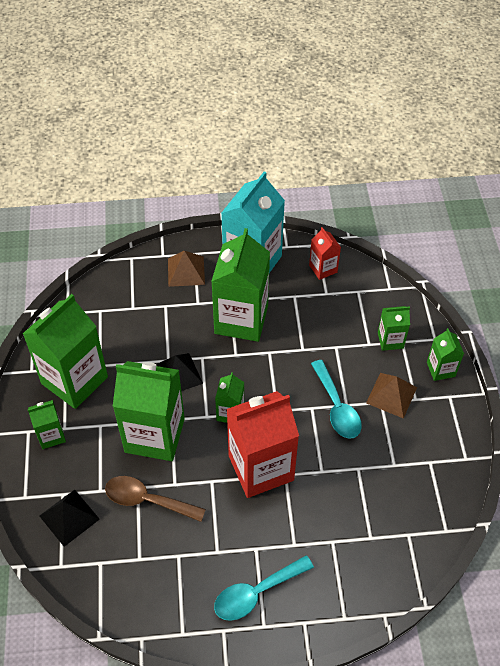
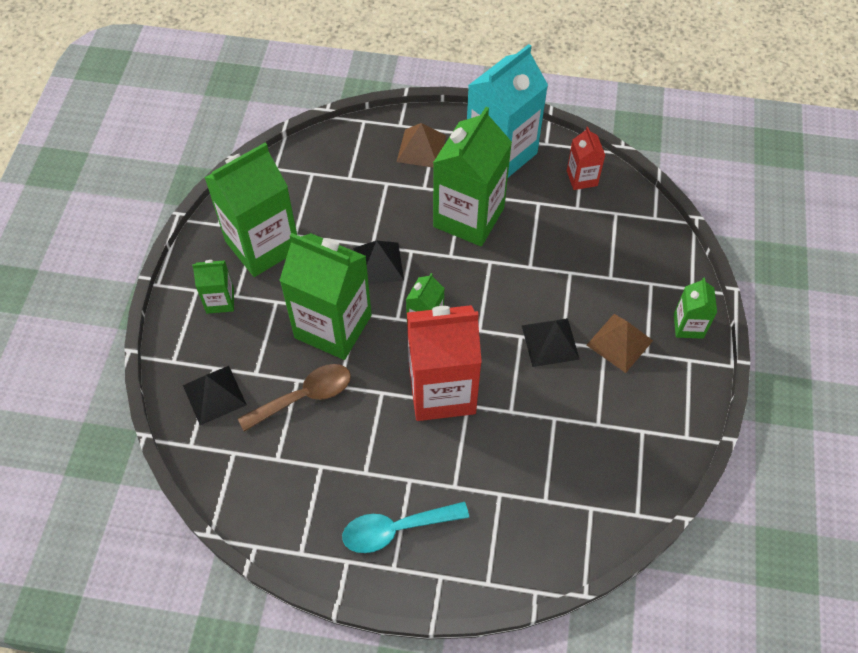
camera: 15 degrees right, 5 degrees up
brown spoon [105,476,206,522] -> brown spoon turned 120 degrees clockwise [238,364,351,432]
turquoise spoon [311,360,362,439] -> black pyramid [522,318,580,367]
green carton [378,306,410,351] -> none

